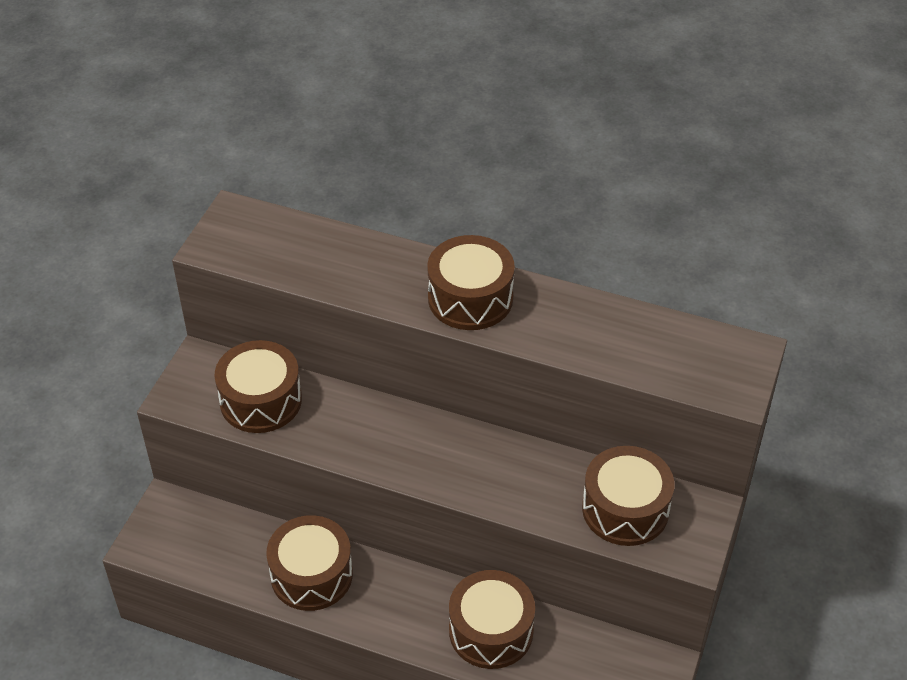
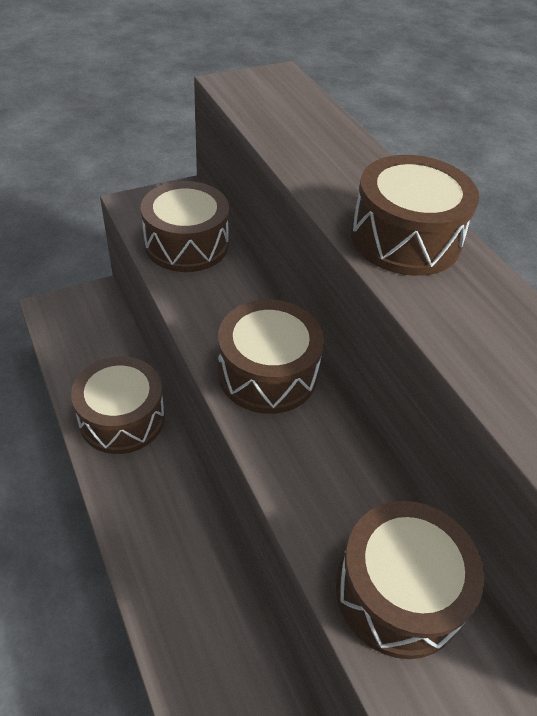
camera: 40 degrees right, 0 degrees up
brown drum [449,570,535,669] -> brown drum moved to [218,300,324,414]

